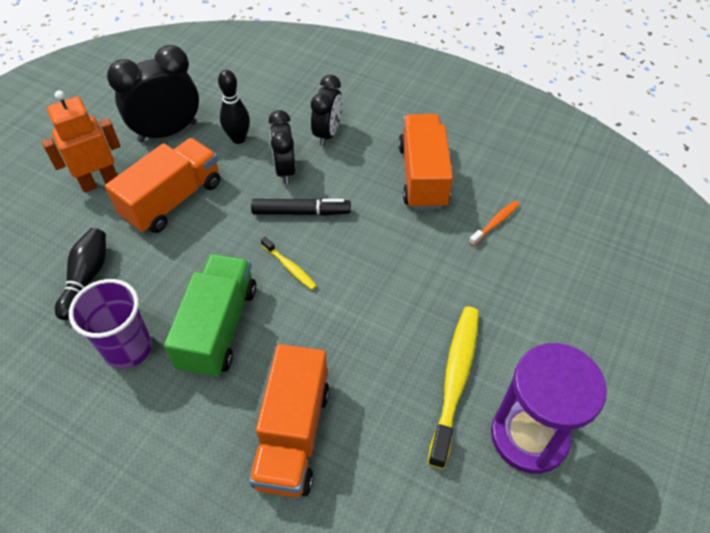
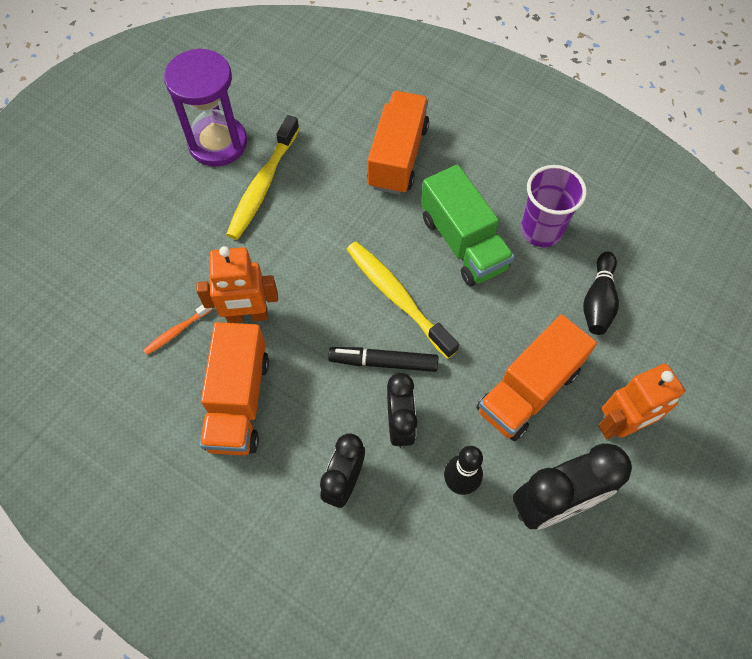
camera: 175 degrees left, 10 degrees up
green truck [164,254,256,378] -> green truck turned 45 degrees counterclockwise [421,164,514,286]
yellow toothbrush [261,237,317,290] -> yellow toothbrush [346,242,459,359], size x2.03
none -> orange robot [197,246,278,323]

